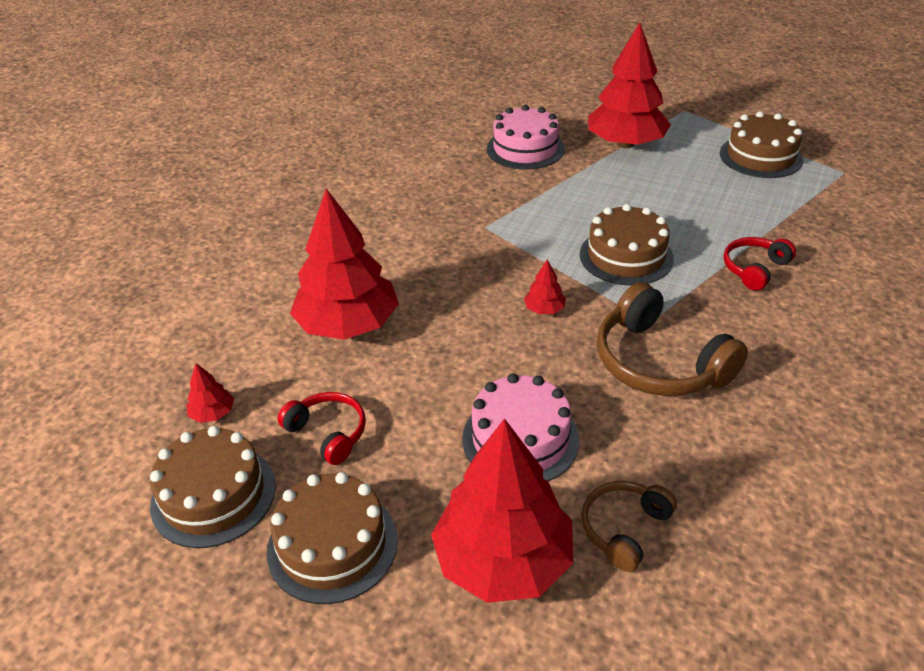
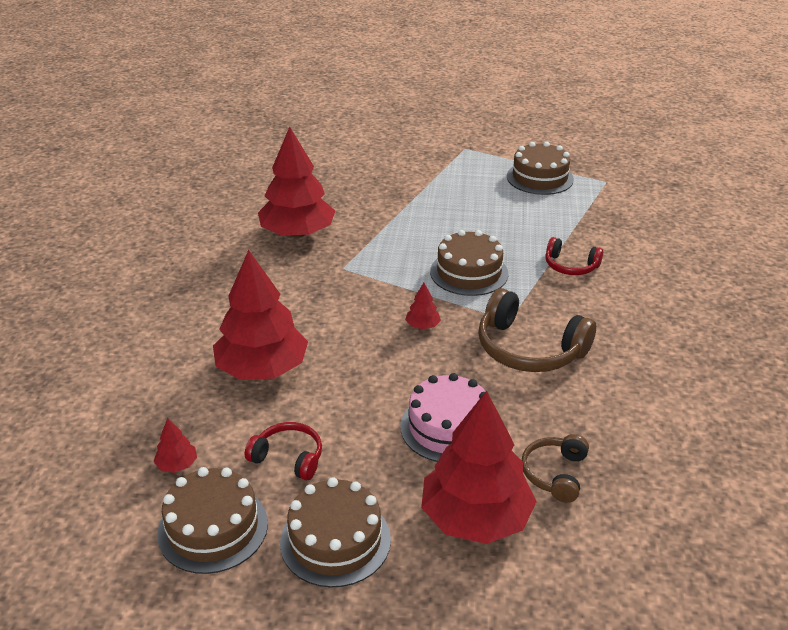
camera: 20 degrees left, 5 degrees down
pink cake [487,105,565,170] -> none
red tree [588,22,671,148] -> red tree moved to [258,127,335,238]
red headphones [724,237,796,291] -> red headphones turned 90 degrees counterclockwise [545,237,603,275]

